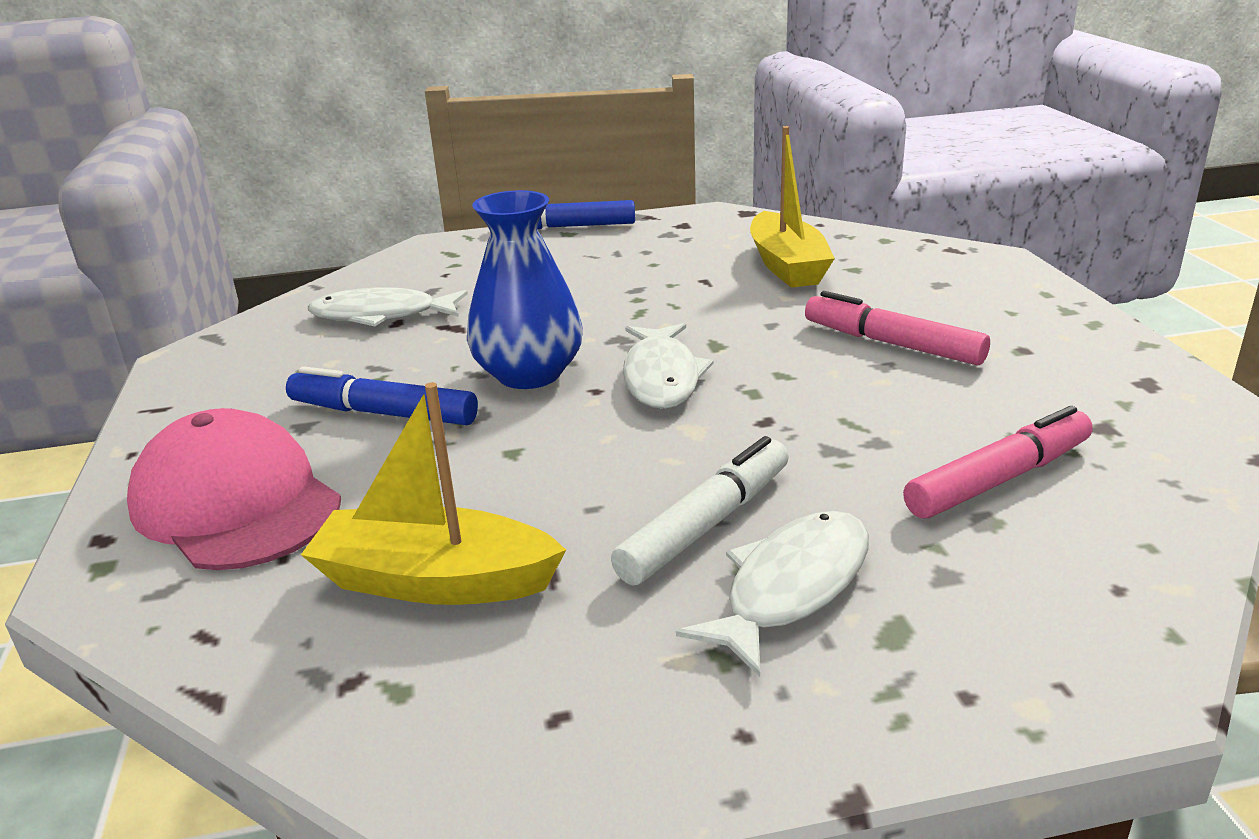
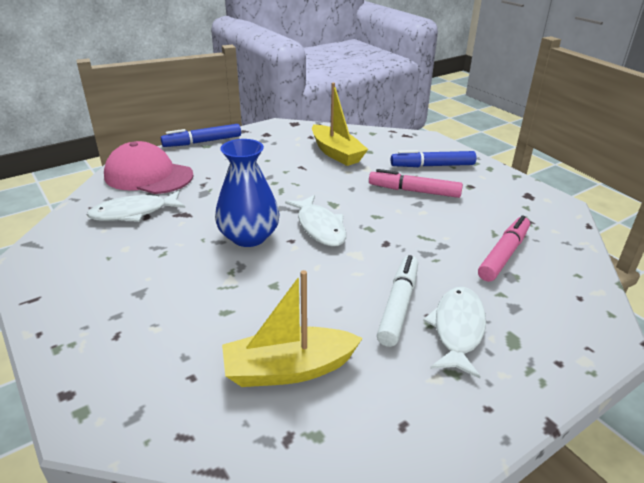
camera: 25 degrees left, 5 degrees up
pink cap [127,408,341,570] -> pink cap moved to [104,141,193,194]
blue marker [286,366,478,425] -> blue marker moved to [391,150,476,167]

